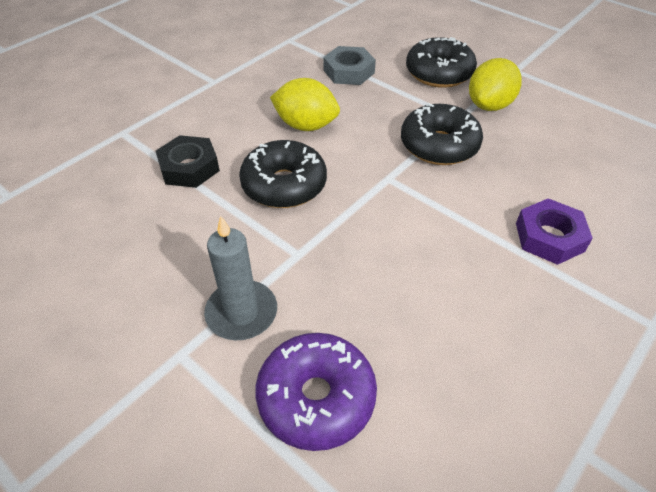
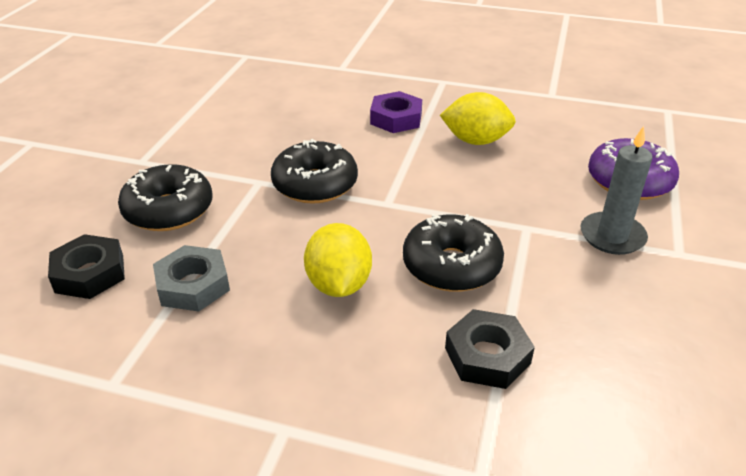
camera: 115 degrees left, 10 degrees down
yellow lemon [469,58,522,111] -> yellow lemon moved to [440,92,516,145]
none -> black nut [48,234,125,299]

